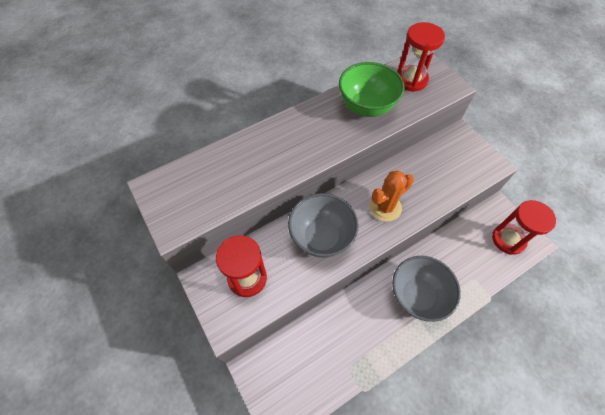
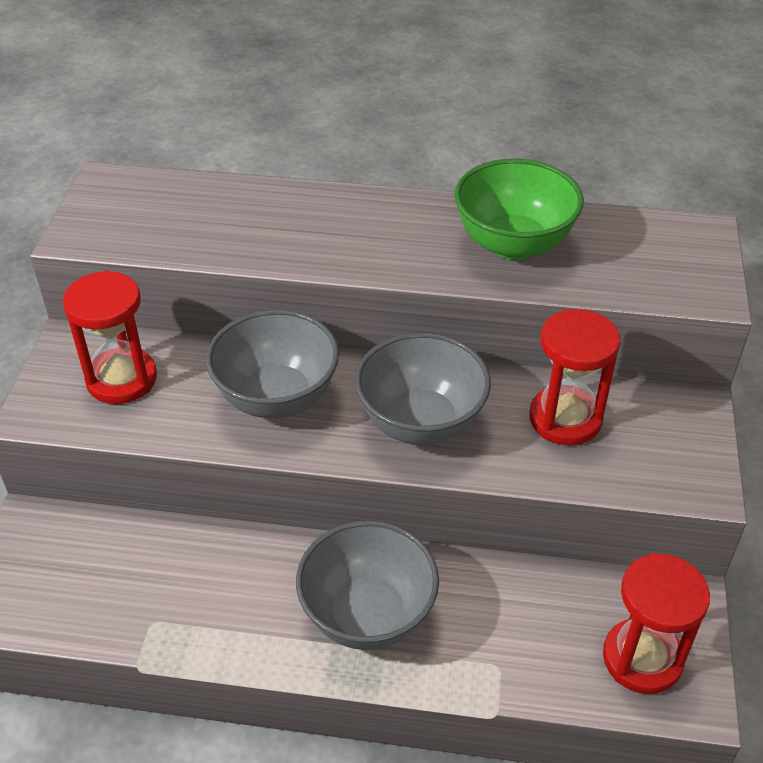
camera: 40 degrees right, 15 degrees down
orange cactus [369,170,414,222] -> grey bowl [355,333,491,445]
red hourglass [397,22,445,92] -> red hourglass moved to [529,309,620,446]

